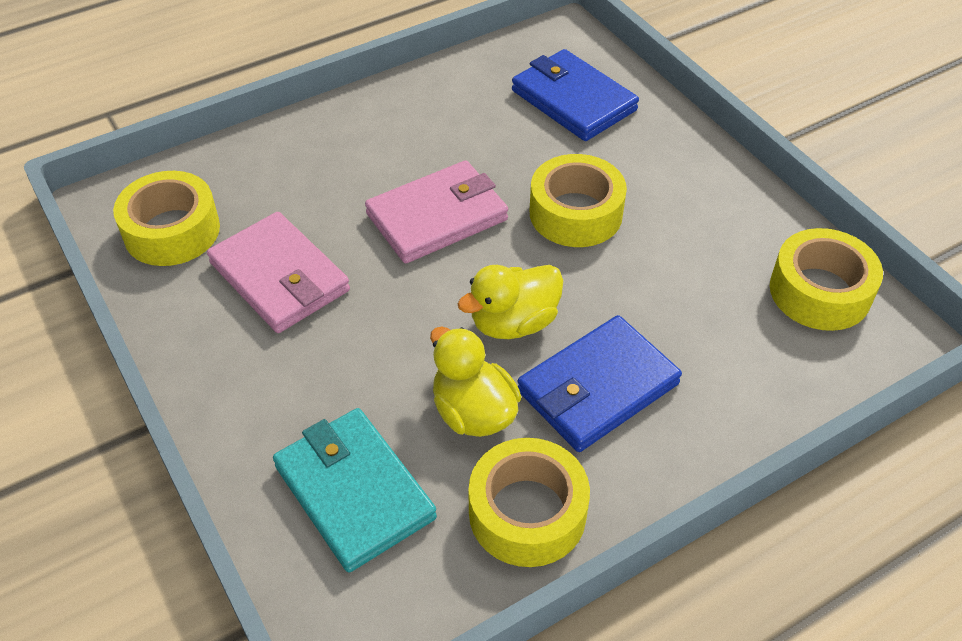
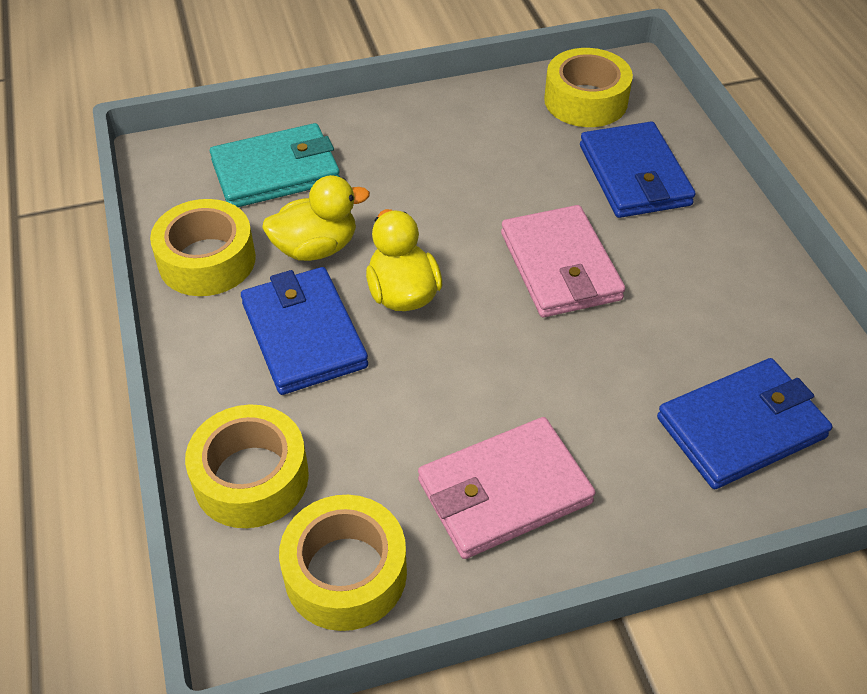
camera: 105 degrees right, 0 degrees up
pink wallet [207,212,350,333] -> pink wallet moved to [418,417,596,559]
yellow tape [530,154,627,247] -> yellow tape moved to [185,404,309,528]
none -> blue wallet [580,122,696,218]

